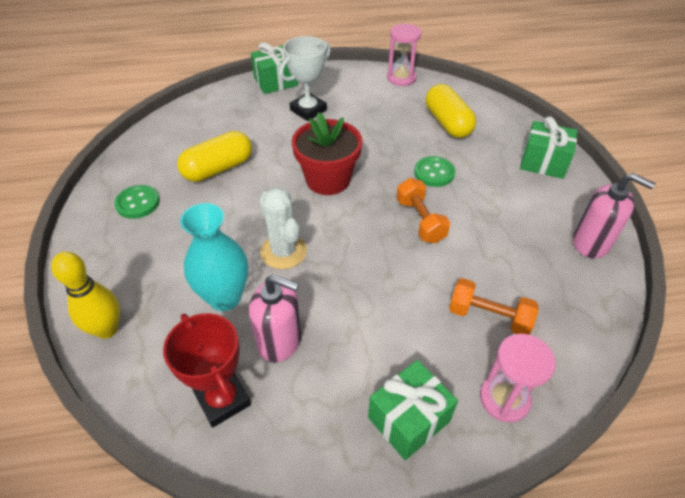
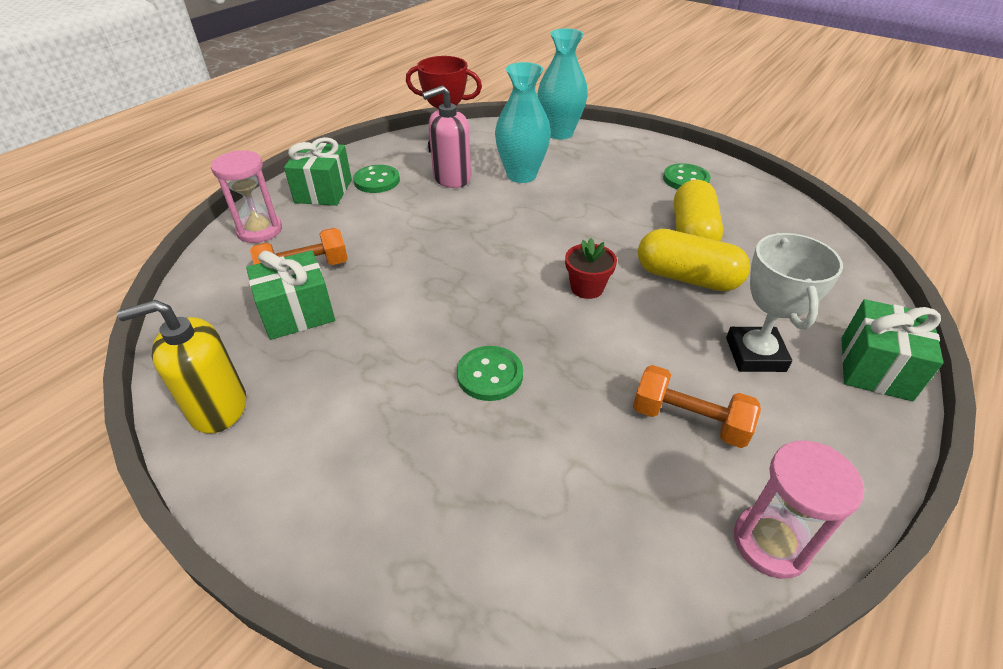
camera: 135 degrees right, 5 degrees down
yellow bowling pin [51,252,120,339] -> turquoise vase [538,28,588,140]
white cactus [259,188,307,269] -> none
red flower pot [292,112,362,195] -> red flower pot [565,238,617,299], size x0.54
orange dumbbell [396,178,450,243] -> orange dumbbell moved to [633,365,761,448]
yellow capsule [426,84,476,138] -> yellow capsule moved to [638,229,750,291]
green gift [520,117,578,179] -> green gift moved to [246,250,335,340]
pink soap dispenser [573,173,656,258] -> yellow soap dispenser [117,300,246,434]
none -> green button [353,165,400,193]

